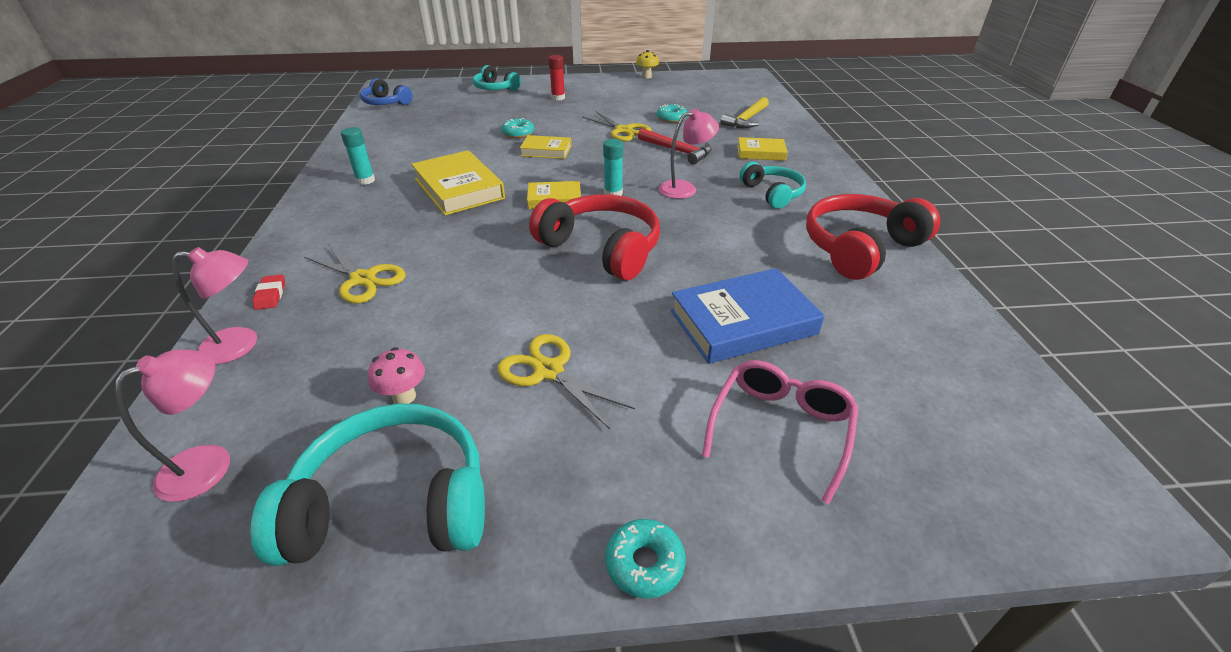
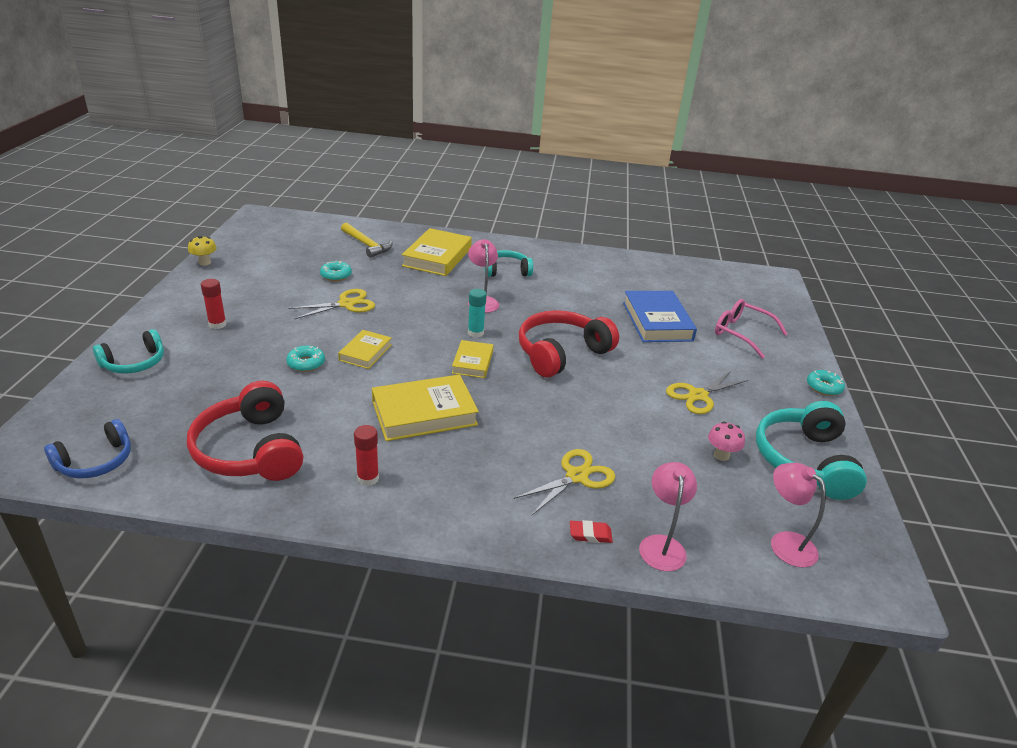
camera: 80 degrees left, 5 degrees down
turquoise glue stick [341,127,375,185] -> red glue stick [354,425,379,486]
red hammer [638,128,712,165] -> none
yellow book [737,137,788,161] -> yellow book [402,228,472,276], size x1.75
red headphones [806,194,940,280] -> red headphones moved to [187,381,303,481]

